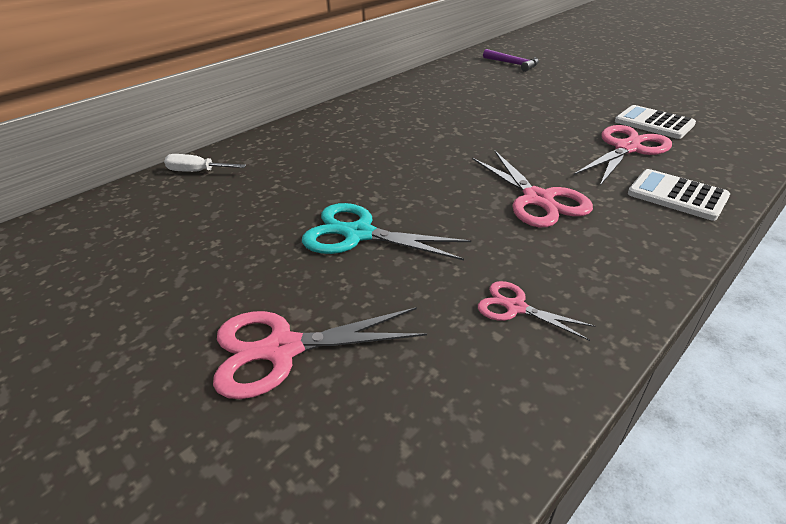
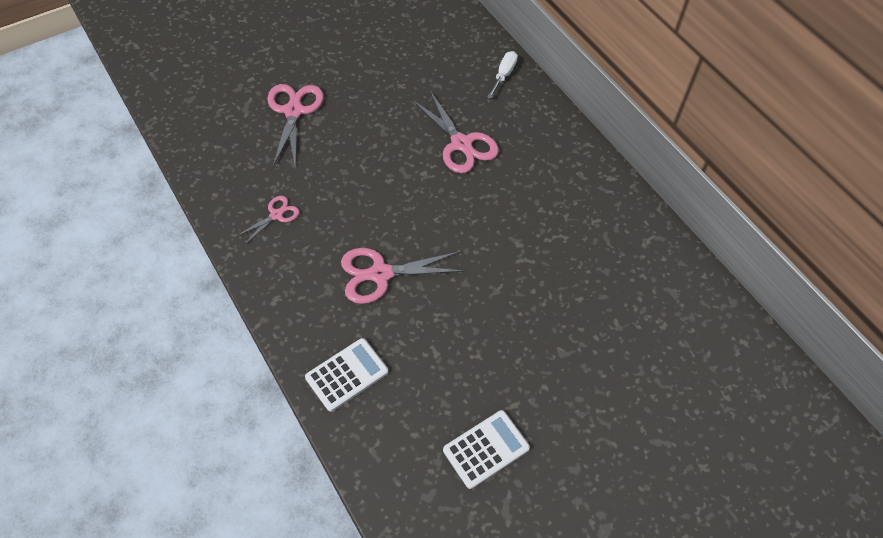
camera: 100 degrees right, 20 degrees up
turquoise scissors [302,203,471,260] -> none
purple hammer [483,49,539,72] -> none
pink scissors [573,125,672,186] -> pink scissors moved to [412,91,499,173]

